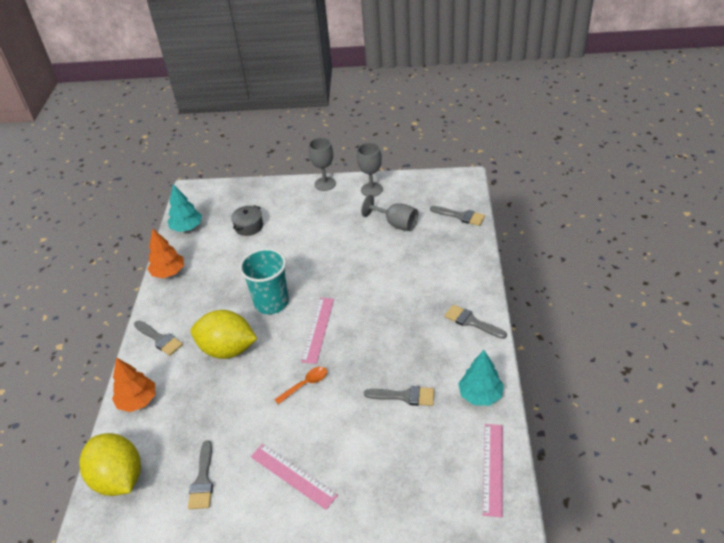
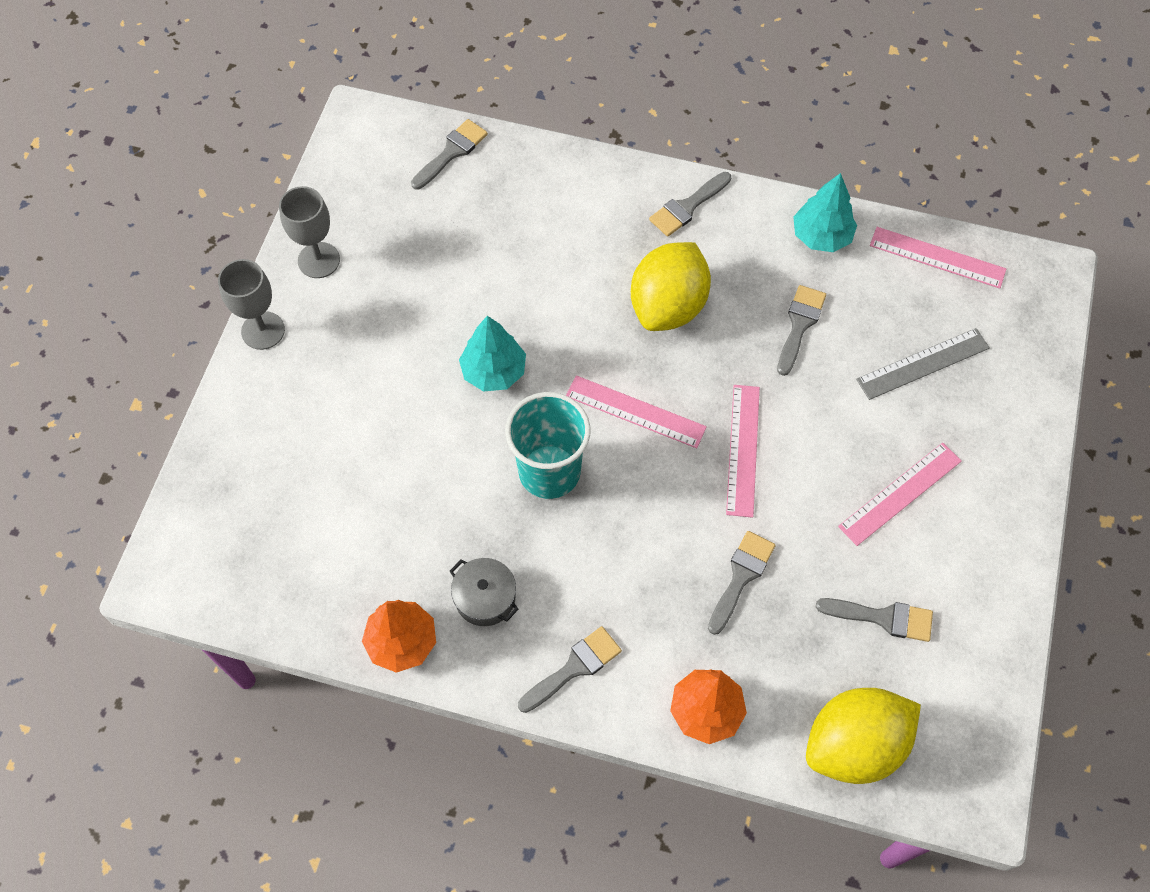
camera: 80 degrees left, 20 degrees up
turquoise tree [168,184,202,232] -> turquoise tree moved to [459,316,526,391]
yellow lemon [191,310,257,359] -> yellow lemon moved to [631,242,711,331]
grey pot [231,205,263,236] -> grey pot moved to [450,558,519,626]
orange spoon [274,367,327,405] -> pink ruler [726,385,760,518]
grey goblet [361,195,418,231] -> none
none -> grey brush [708,531,775,635]
none -> grey ruler [856,328,990,400]

